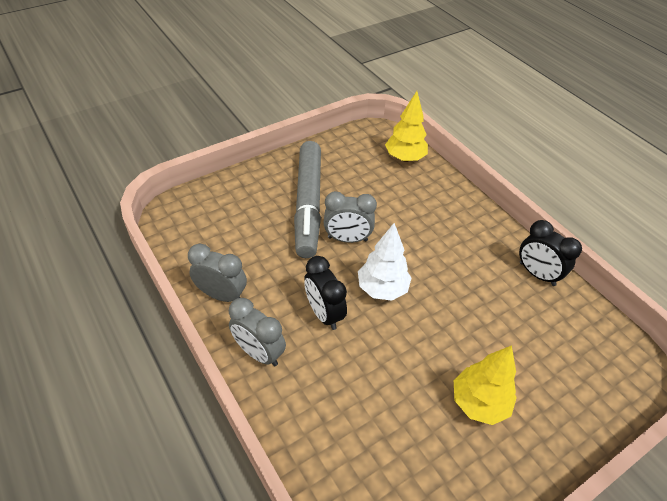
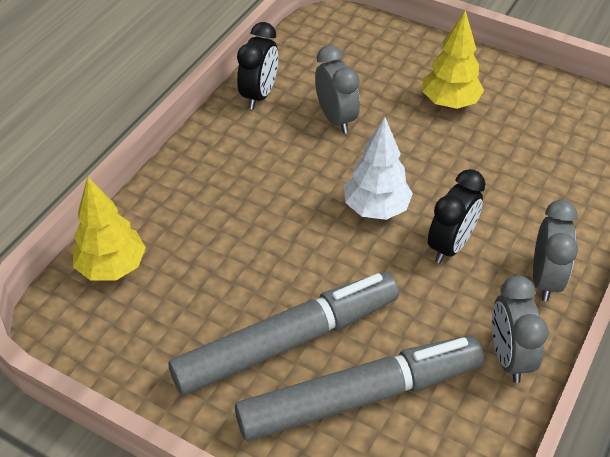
camera: 115 degrees left, 0 degrees up
grey clock [324,191,377,243] -> grey clock moved to [315,45,360,134]
none -> grey marker [235,336,484,441]

